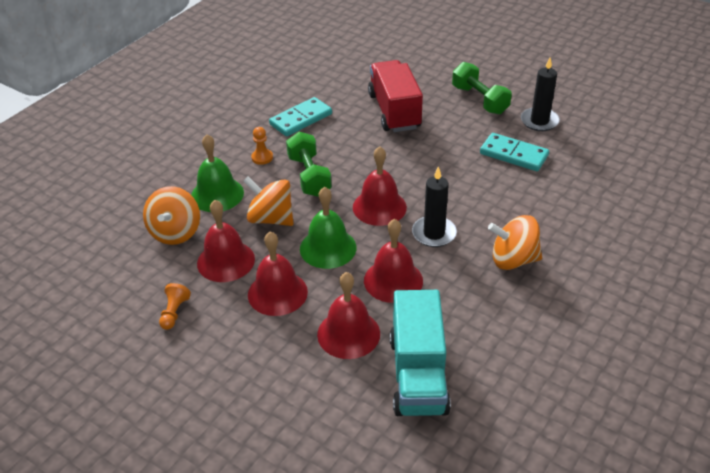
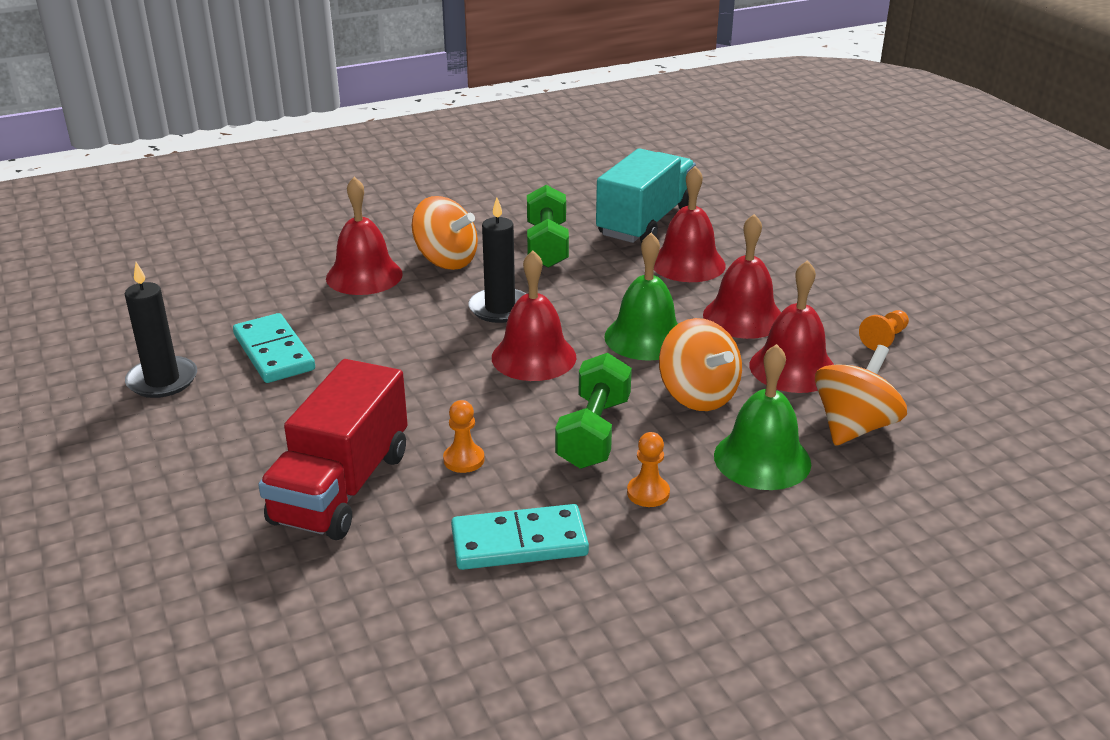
camera: 150 degrees left, 10 degrees down
red bell [364,219,423,303] -> red bell moved to [326,177,403,295]
green dumbbell [452,62,512,114] -> green dumbbell moved to [527,185,569,268]
none -> orange pawn [443,400,485,473]

